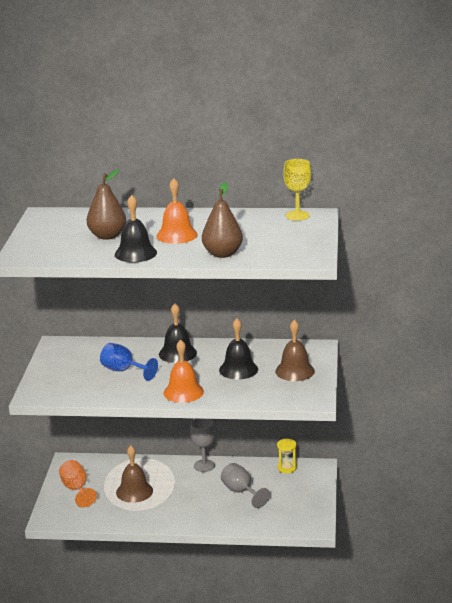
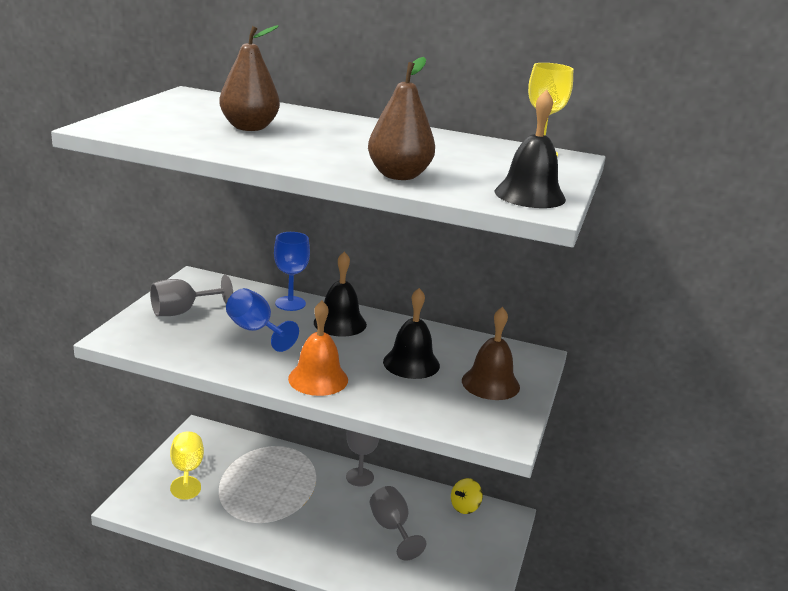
camera: 10 degrees right, 0 degrees up
orange goblet [59,460,97,507] -> yellow goblet [170,431,204,500]
black bell [115,195,157,262] -> black bell moved to [495,90,566,208]
brown bell [116,446,153,503] -> none
orange bell [156,178,198,244] -> none
yellow hourglass [277,438,297,473] -> yellow spinning top [451,478,483,514]
none -> grey goblet [150,275,233,316]
none -> blue goblet [274,232,310,311]

